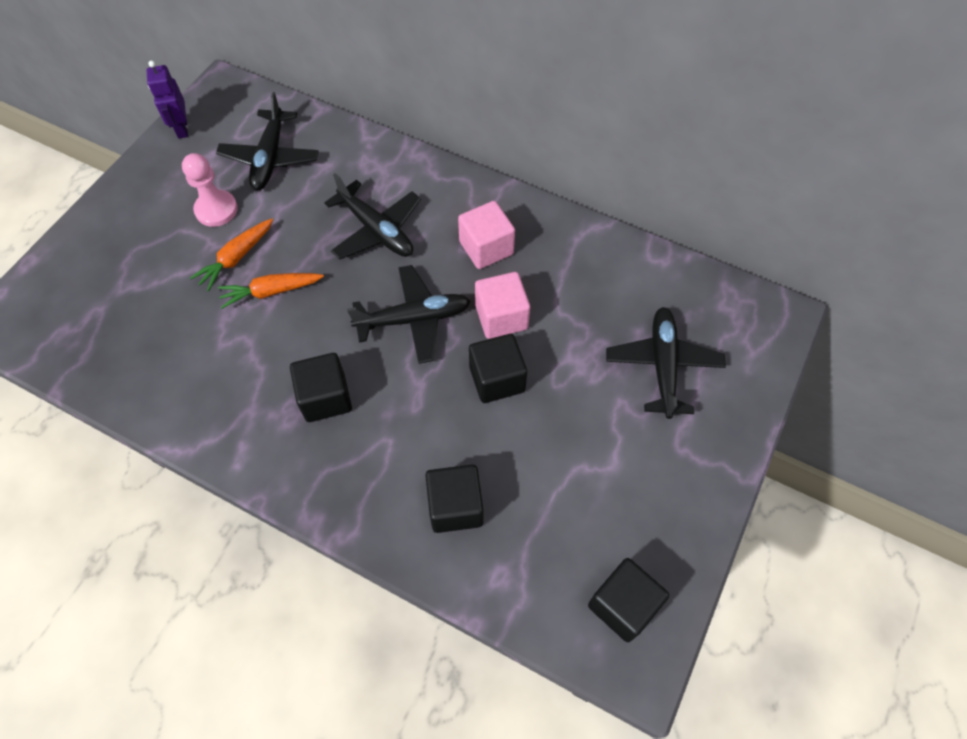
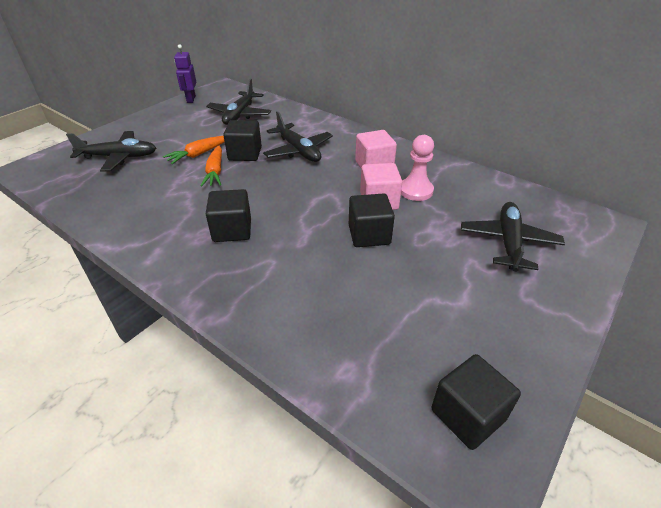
camera: 10 degrees right, 20 degrees down
pink pawn [182,153,238,227] -> pink pawn moved to [401,135,434,201]
orange carrot [218,273,324,309] -> orange carrot turned 90 degrees counterclockwise [201,146,222,187]
black plane [347,265,471,364] -> black plane moved to [66,131,156,172]
black cube [425,465,483,533] -> black cube moved to [223,120,262,161]

